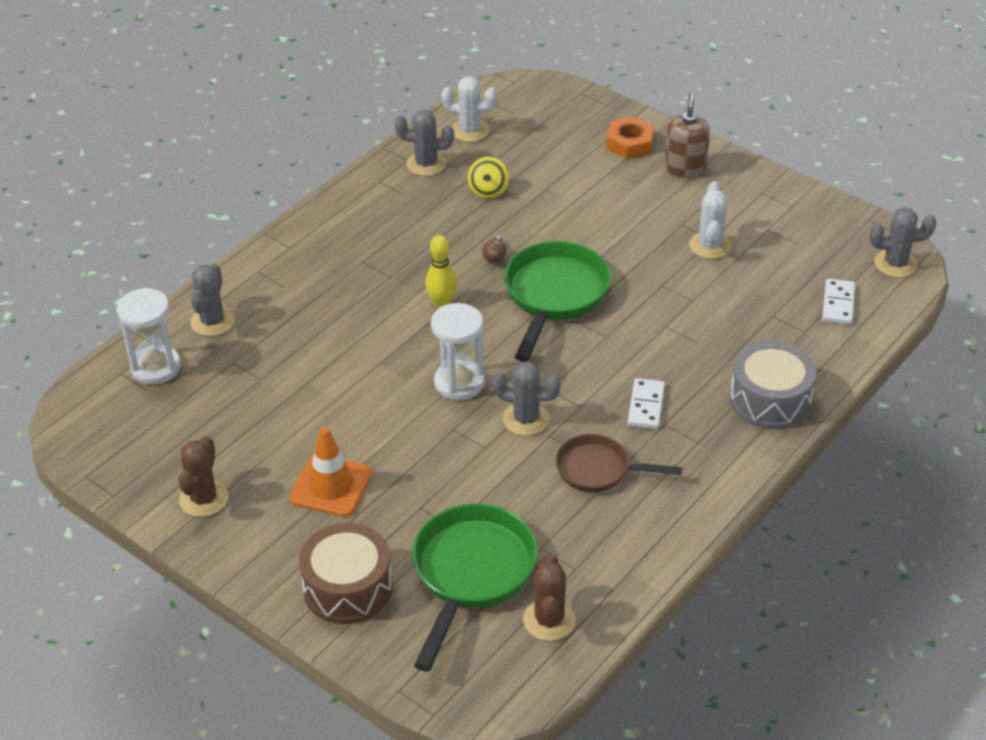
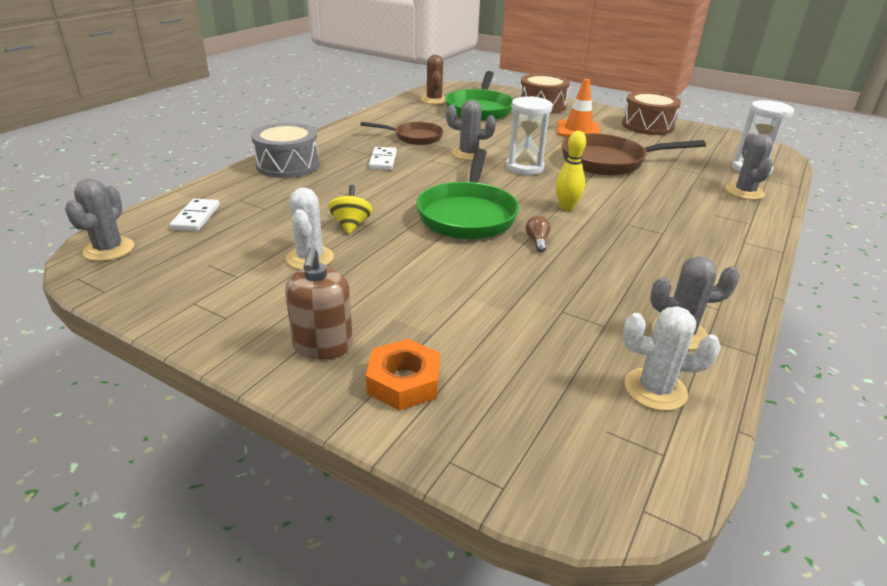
camera: 170 degrees right, 10 degrees down
brown cactus [178,436,228,517] -> brown drum [622,91,681,135]
yellow spinning top [468,157,509,199] -> yellow spinning top moved to [328,185,373,234]
grey cactus [870,207,937,278] -> grey cactus turned 75 degrees counterclockwise [65,178,134,261]
none -> brown pan [562,133,706,176]

